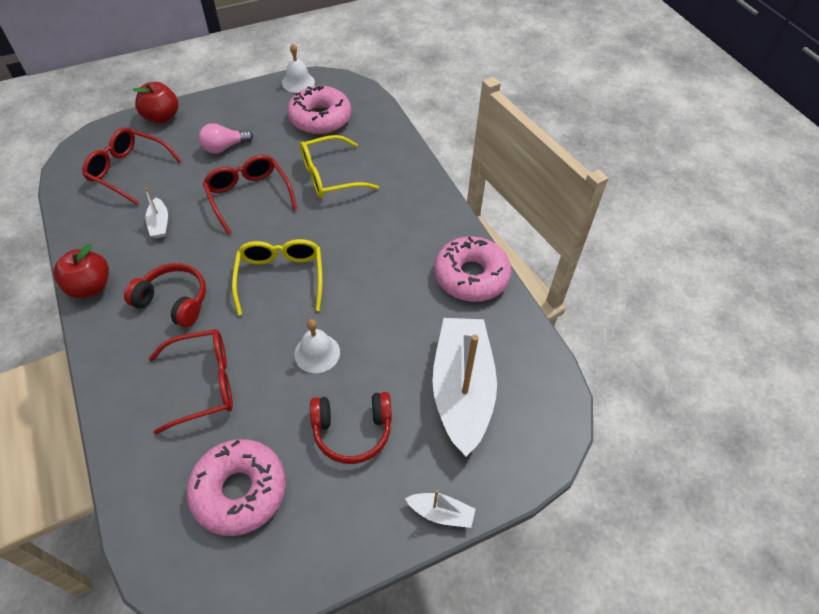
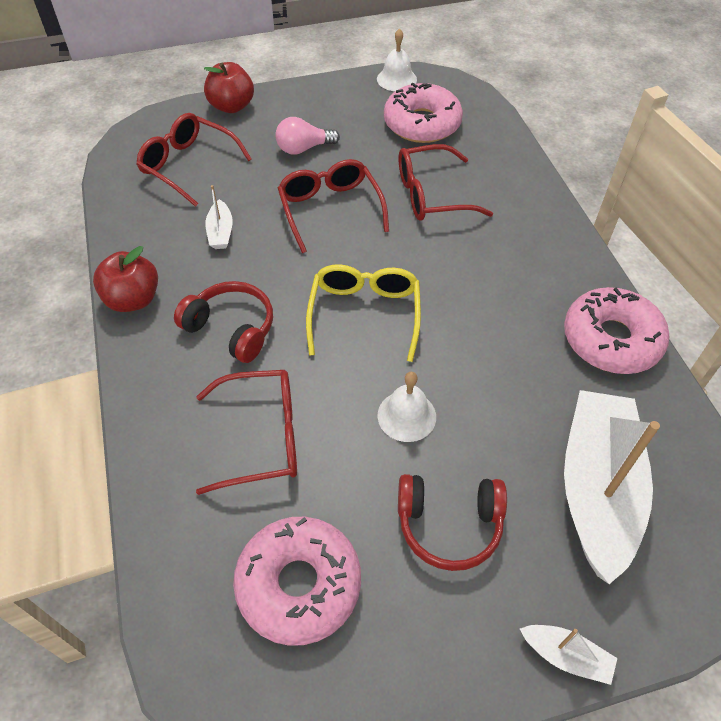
camera: 10 degrees right, 0 degrees up
yellow glasses [300,135,379,198] -> red glasses [399,144,493,221]

